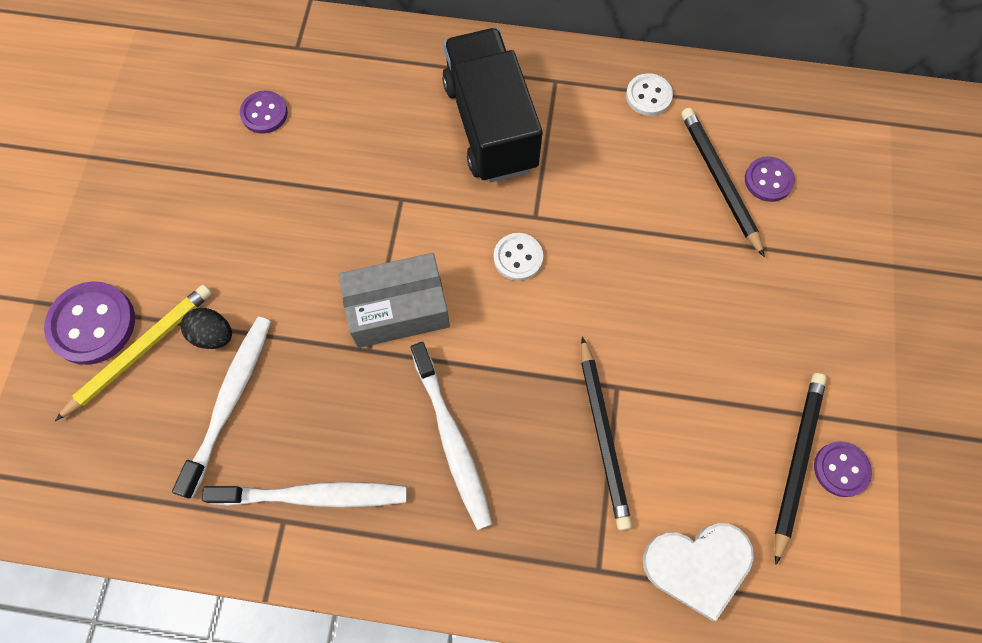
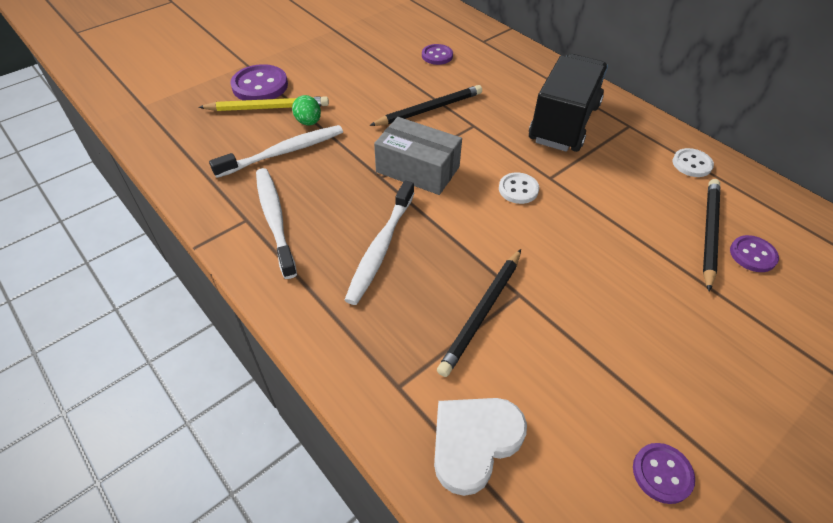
camera: 40 degrees right, 20 degrees down
black egg [181,308,232,349] -> green egg [292,95,321,126]
white toothbrush [202,482,407,508] -> white toothbrush turned 150 degrees counterclockwise [256,168,297,279]
white heart [643,523,754,621] -> white heart turned 105 degrees clockwise [434,398,527,496]
black pencil [775,373,827,565] -> black pencil moved to [369,85,482,126]

